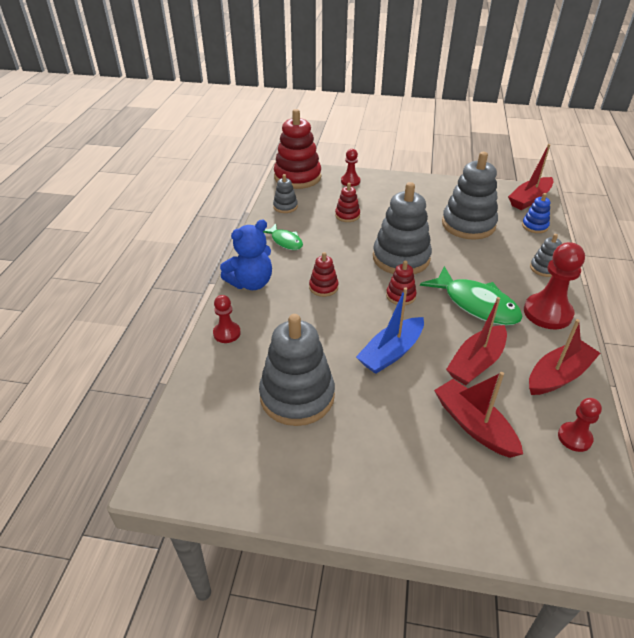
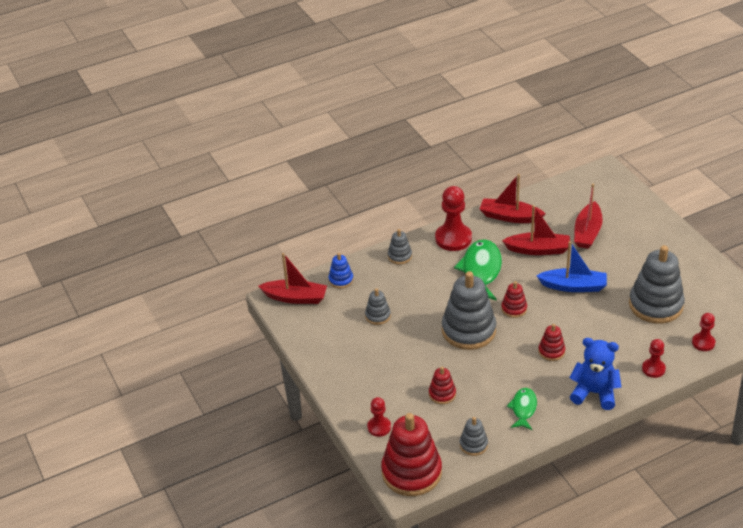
camera: 125 degrees left, 0 degrees up
grey stacking toy [442,152,498,240] -> grey stacking toy [365,288,391,325], size x0.48
red pawn [558,398,602,452] -> red pawn moved to [692,313,715,351]

